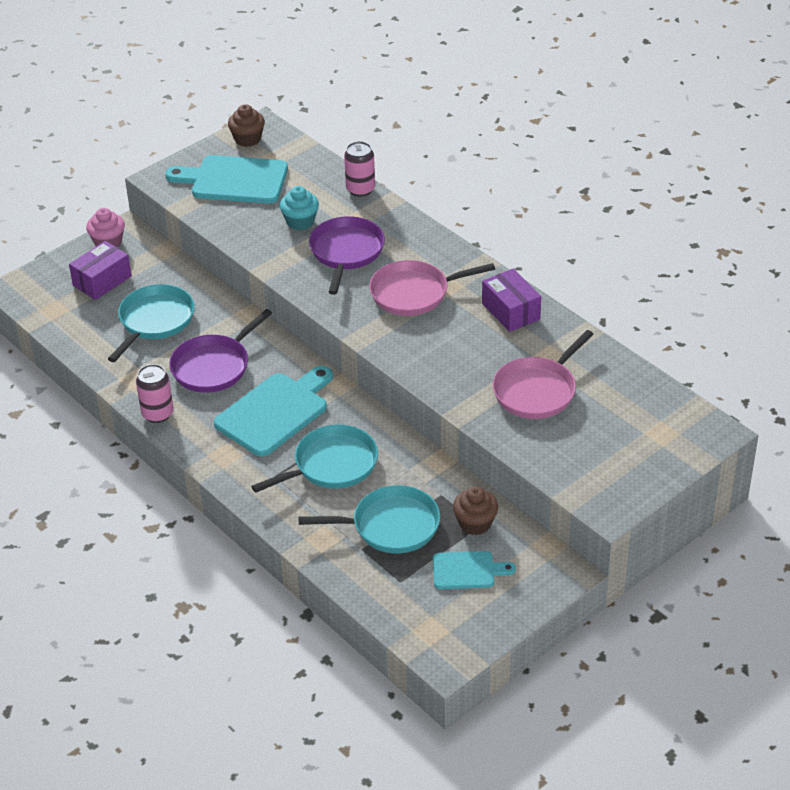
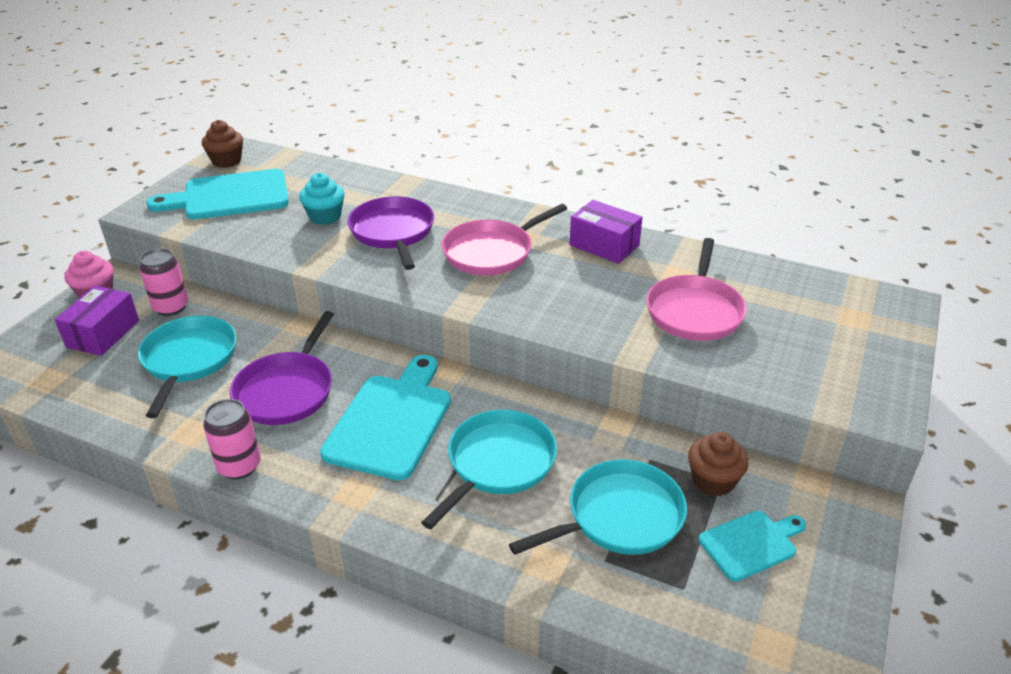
camera: 25 degrees left, 5 degrees down
pink can [344,141,375,197] -> pink can moved to [139,248,188,316]

